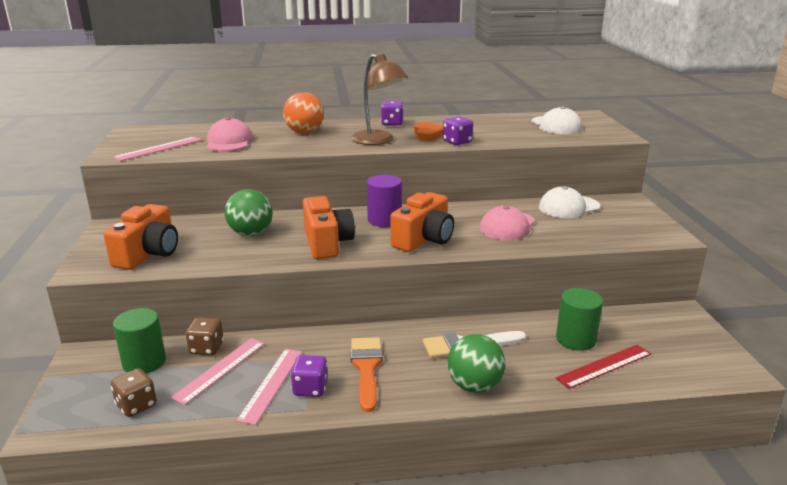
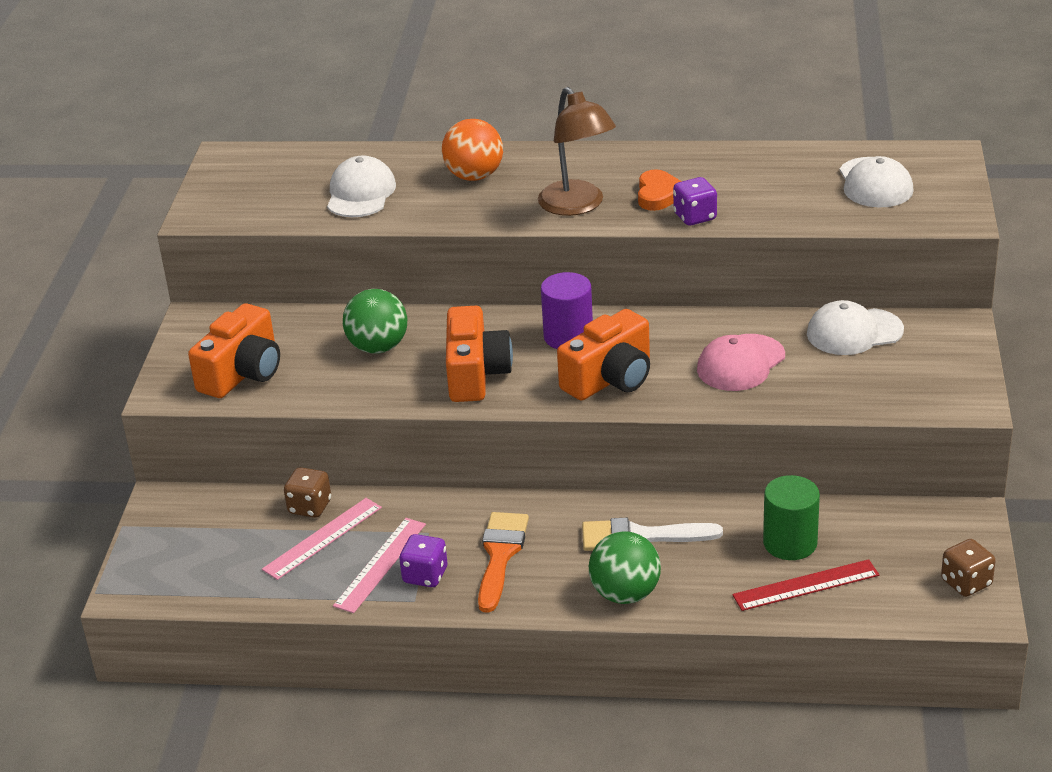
camera: 15 degrees right, 10 degrees up
brown dice [111,368,157,417] -> brown dice moved to [941,539,995,597]
pink ruler [113,137,202,161] -> none
green cylinder [113,308,166,374] -> none
pink cap [207,117,253,151] -> white cap [327,155,396,217]
purple dice [381,101,404,126] -> none

